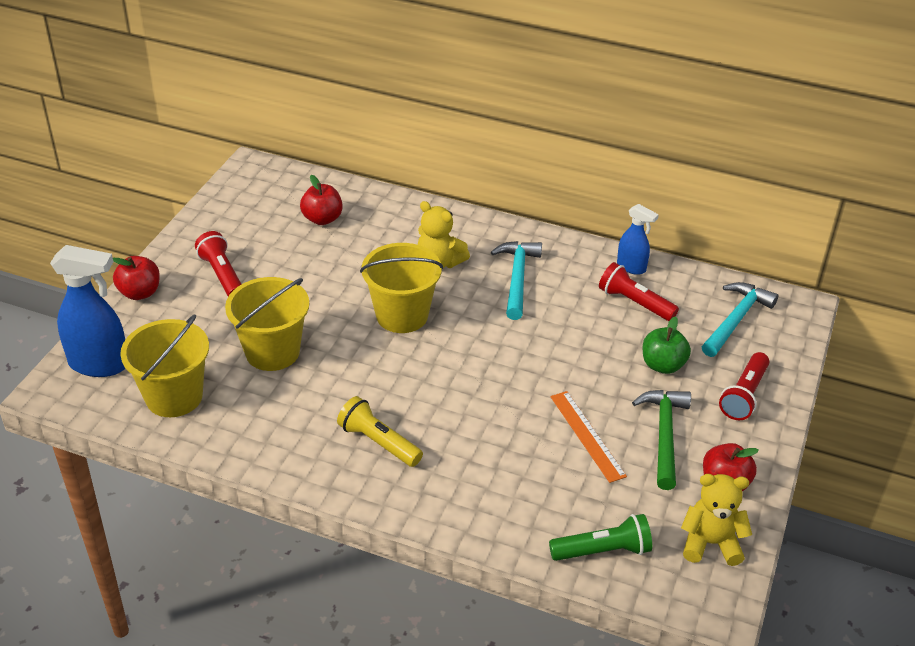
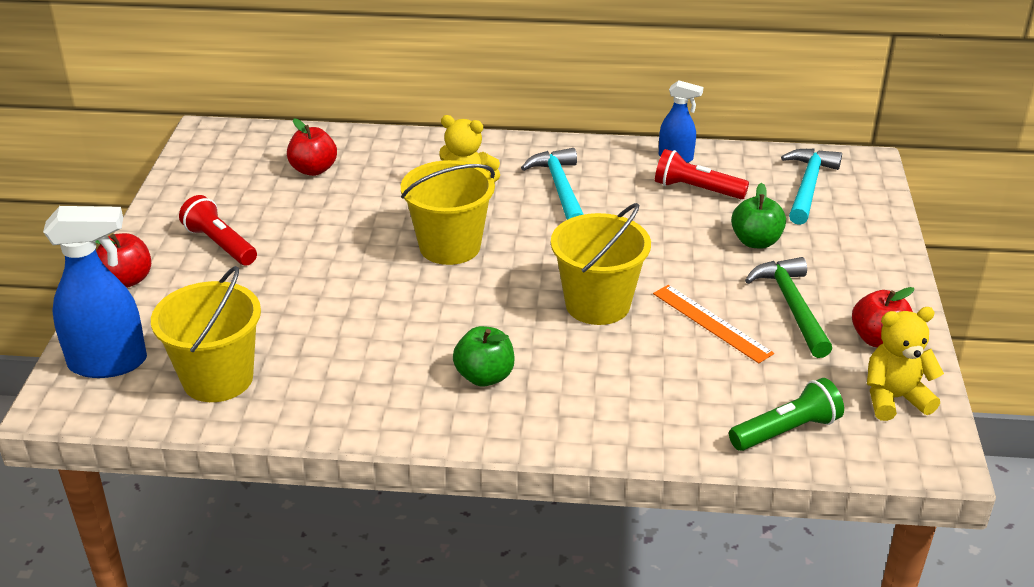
camera: 15 degrees left, 5 degrees down
yellow bucket [225,277,309,371] -> yellow bucket moved to [551,203,651,325]
yellow flashlight [337,396,423,467] -> green apple [453,326,515,387]
red flashlight [719,352,769,420] -> none

